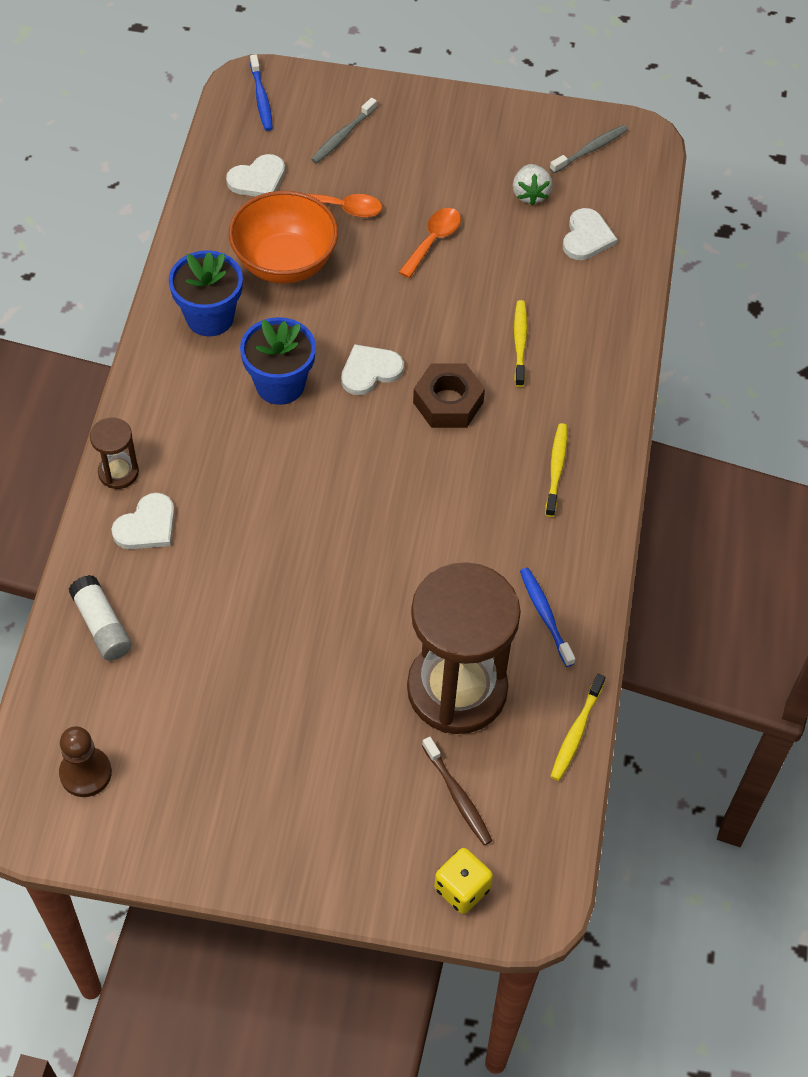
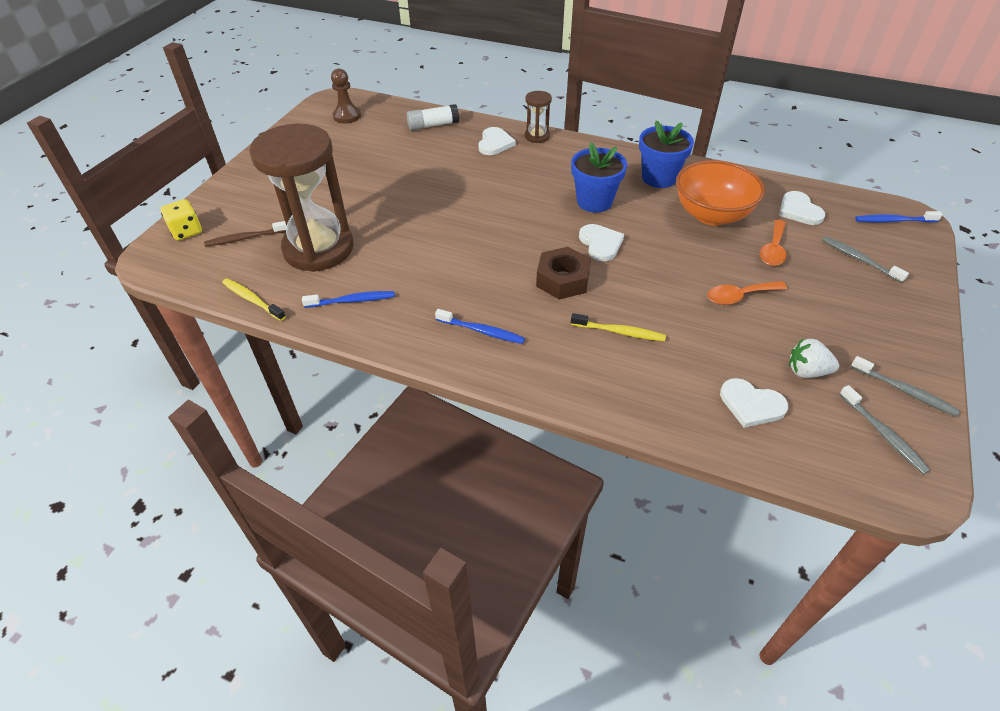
camera: 105 degrees right, 10 degrees down
white heart [111,493,175,549] -> white heart turned 135 degrees counterclockwise [478,127,516,155]
orange spoon [399,208,461,278] -> orange spoon turned 120 degrees clockwise [707,281,787,305]
yellow toothbrush [545,423,567,517] -> blue toothbrush [435,309,525,344]
none -> grey toothbrush [851,356,960,417]

